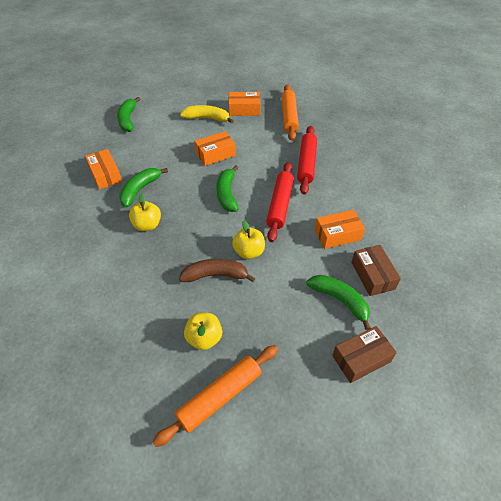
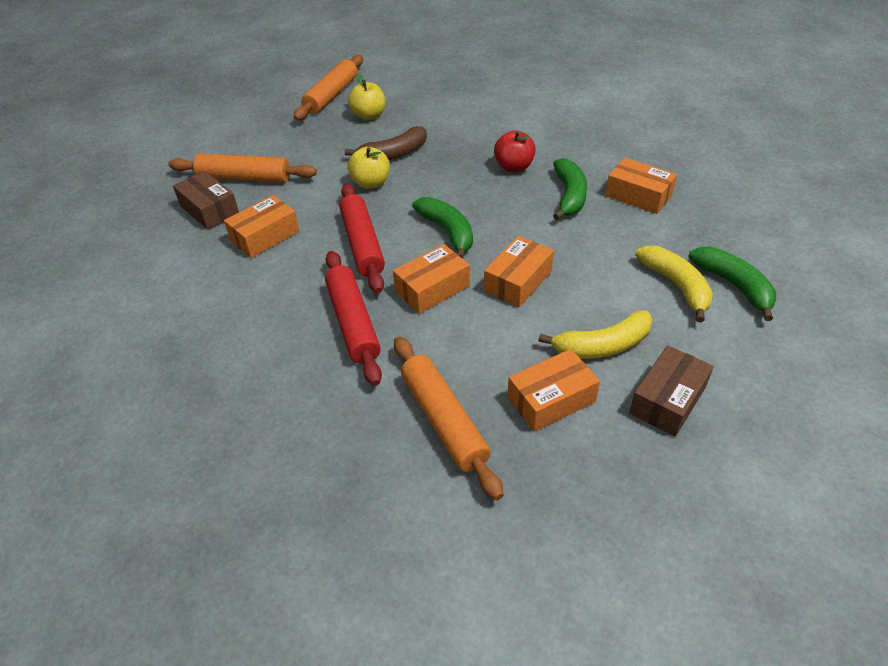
camera: 155 degrees right, 5 degrees down
yellow apple [129,194,161,231] -> red apple [494,131,536,172]
green banana [307,275,371,330] -> orange rolling pin [168,153,317,183]
brown box [332,326,397,383] -> brown box moved to [629,345,714,436]
none -> orange box [393,244,470,314]
none -> yellow banana [635,246,713,323]

